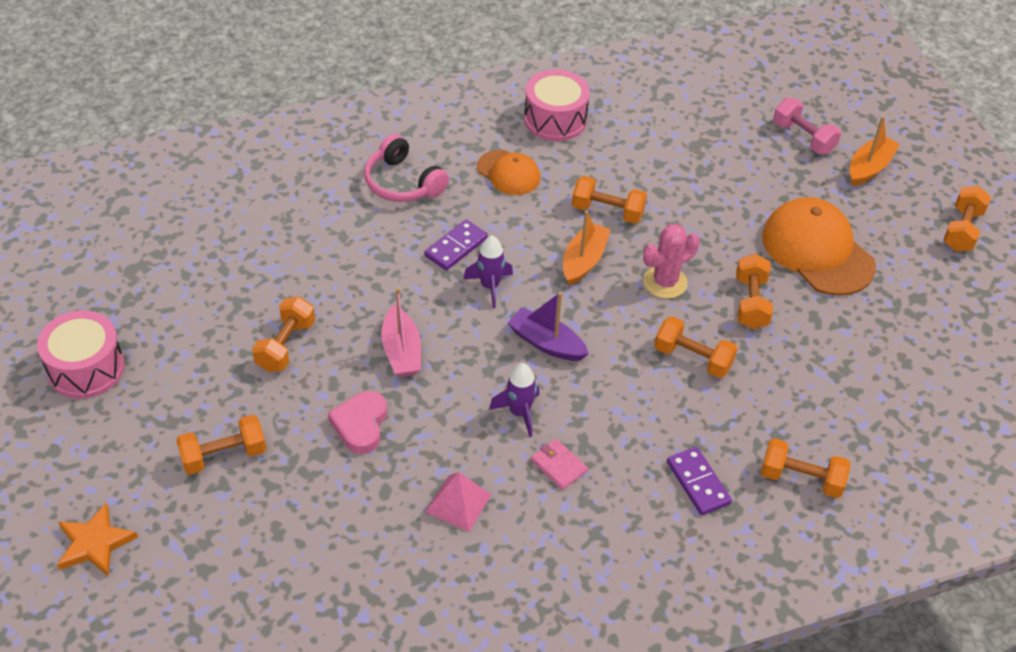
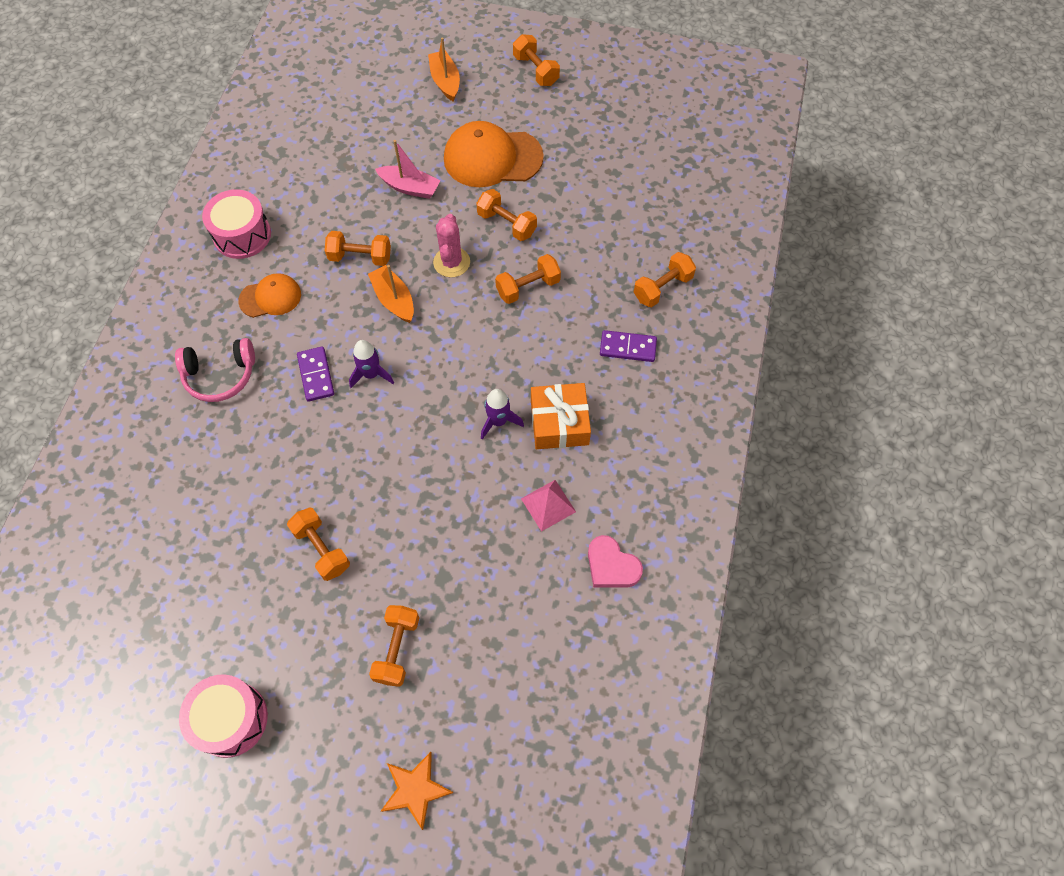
camera: 55 degrees left, 15 degrees up
pink heart [328,391,387,454] -> pink heart moved to [588,535,643,588]
pink boat [381,288,421,377] -> pink boat moved to [375,140,441,199]
purple boat [508,292,589,361] -> none
pink wallet [531,439,588,490] -> orange gift [531,383,591,449]
orange dumbbell [572,176,647,224] -> orange dumbbell turned 45 degrees clockwise [325,231,391,266]
pink dumbbell [773,98,841,154] -> none

